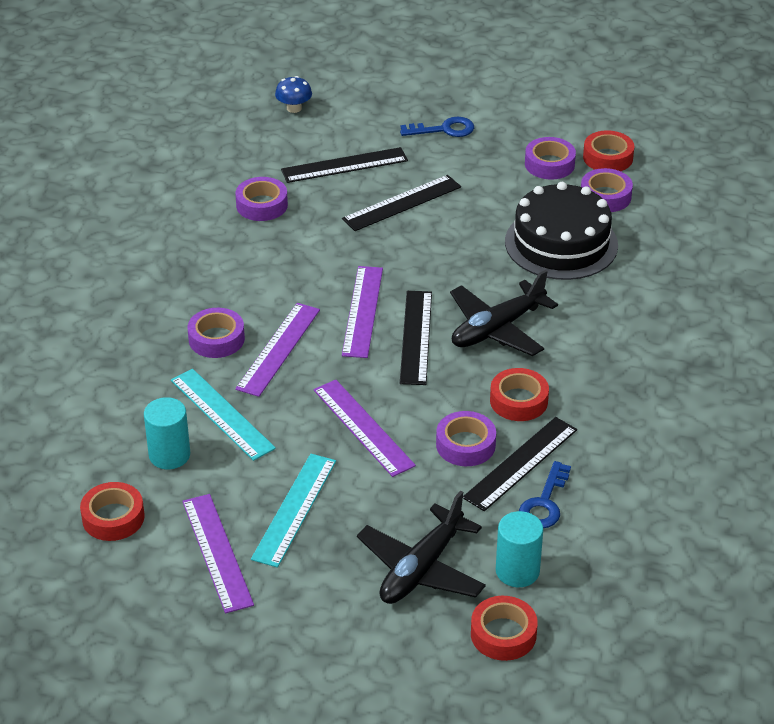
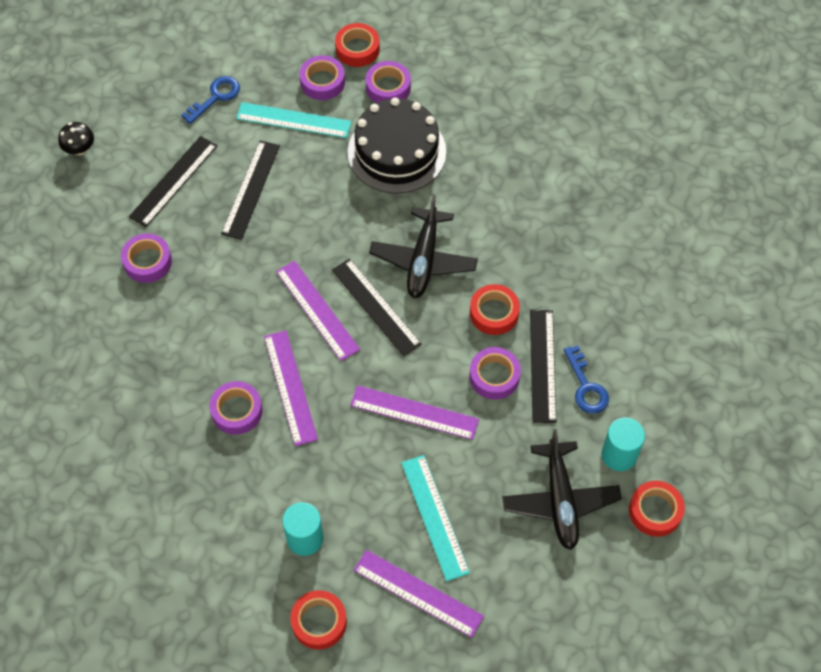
camera: 40 degrees left, 20 degrees up
turquoise ruler [171,369,276,461] -> turquoise ruler moved to [236,102,352,138]
blue mushroom [275,76,312,113] -> black mushroom [58,122,94,155]

